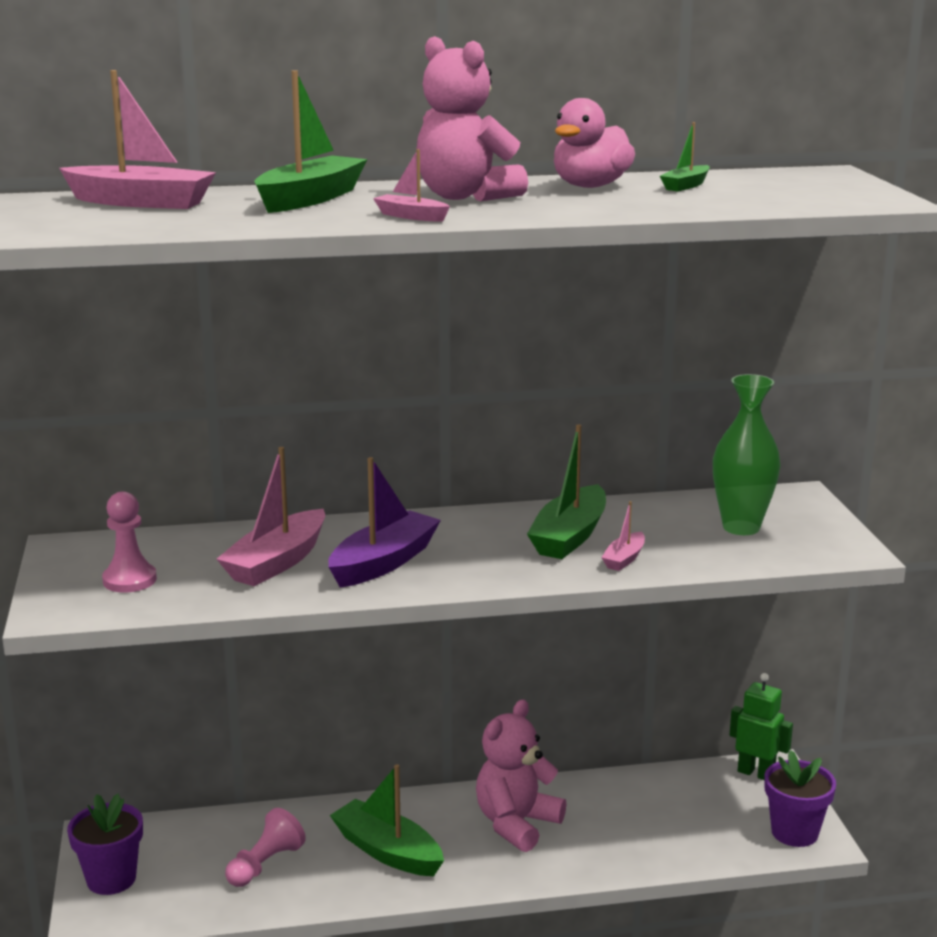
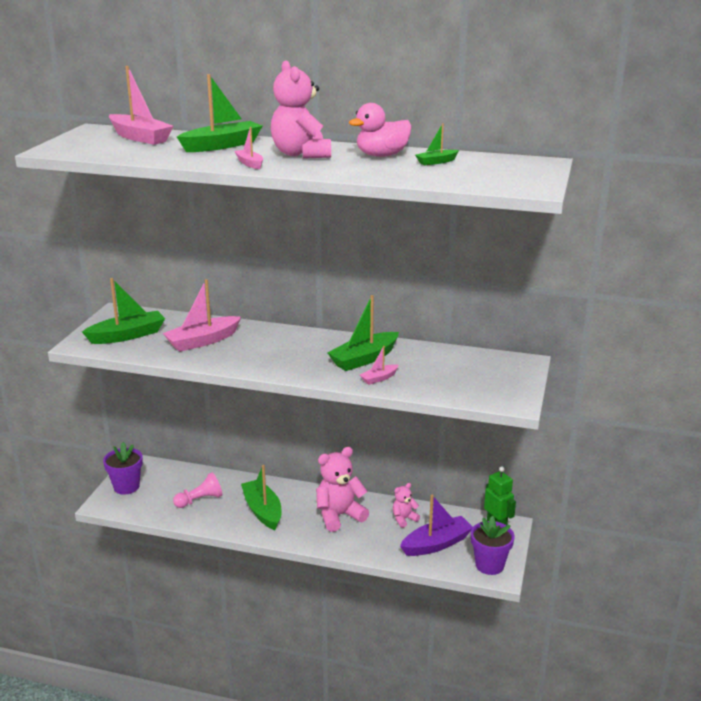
camera: 25 degrees right, 5 degrees up
pink pawn [102,491,157,593] -> green boat [82,278,165,344]
purple boat [328,457,441,587] -> purple boat moved to [400,495,473,556]
green vase [713,374,781,535] -> none
none -> pink teddy bear [393,483,420,528]

